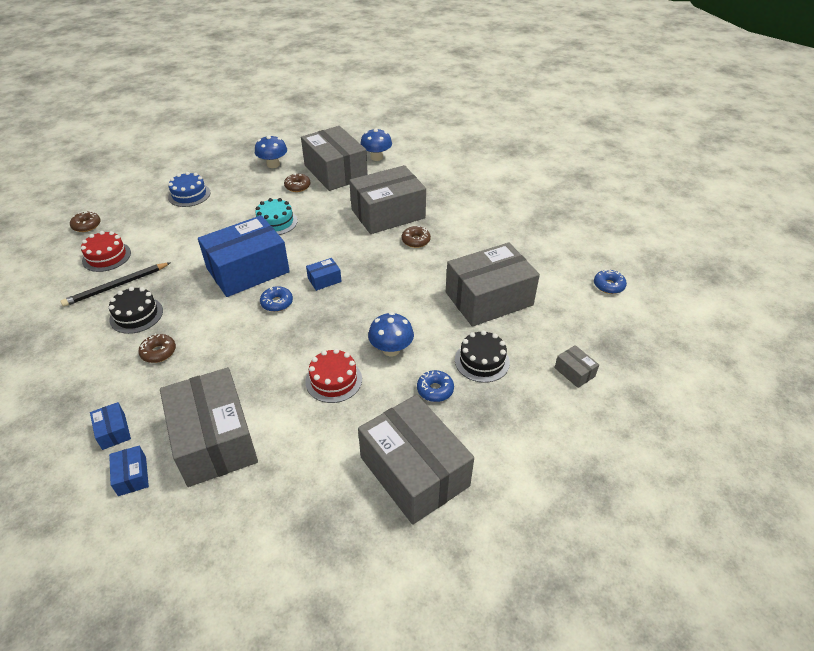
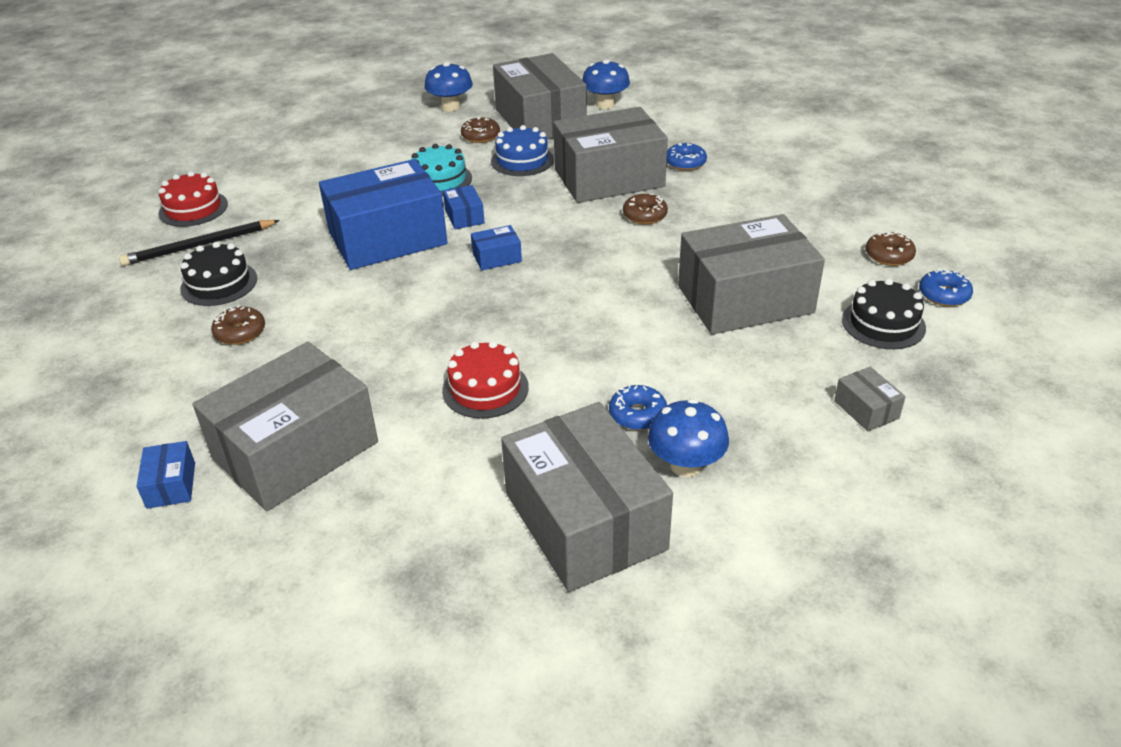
camera: 10 degrees right, 5 degrees down
brown donut [70,211,101,232] -> brown donut moved to [866,231,916,266]
blue box [90,402,131,450] -> blue box moved to [443,185,485,229]
grey box [160,367,258,487] -> grey box turned 60 degrees clockwise [193,342,378,511]
blue cake [168,172,211,207] -> blue cake moved to [491,125,554,176]
blue donut [260,286,293,312] -> blue donut moved to [667,143,707,171]
blue mushroom [368,312,414,356] -> blue mushroom moved to [648,399,729,477]
black cake [455,330,510,383] -> black cake moved to [842,278,926,349]

